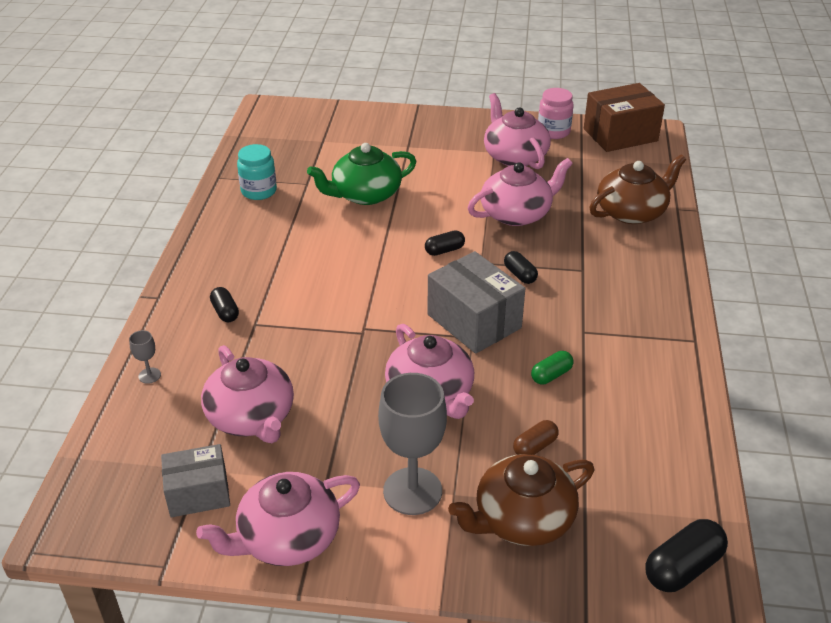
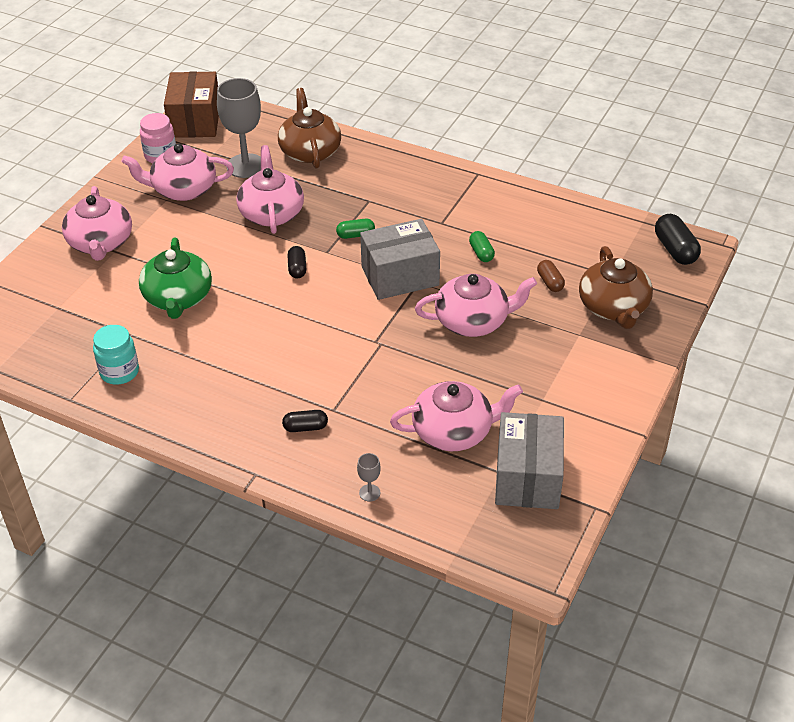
camera: 70 degrees left, 5 degrees up
grey box [161,444,230,517] -> grey box [495,412,564,509], size x1.54
pink teapot [196,472,360,566] -> pink teapot moved to [62,186,132,261]
grey goblet [378,373,447,515] -> grey goblet moved to [217,78,261,178]
black capsule [504,251,538,284] -> green capsule [336,219,375,239]

